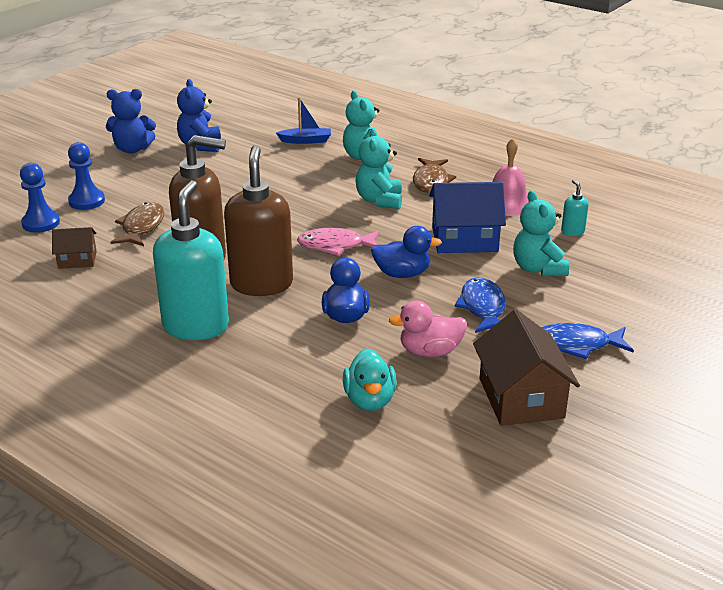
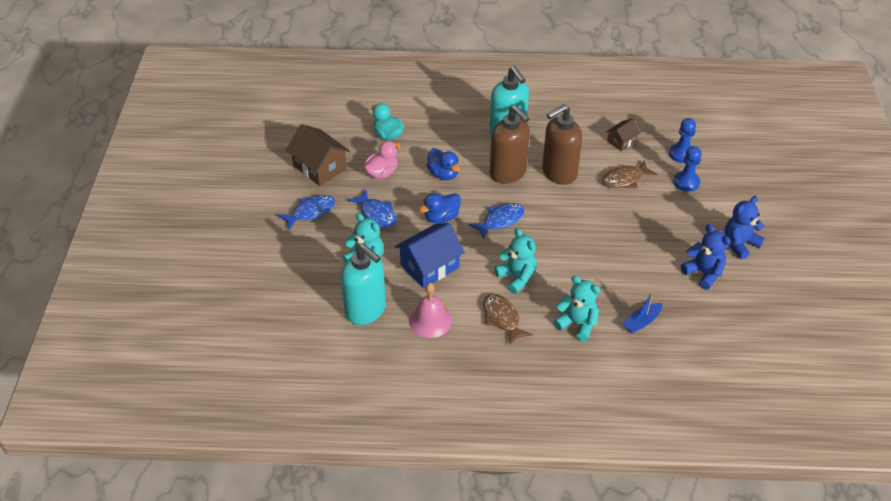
camera: 145 degrees right, 15 degrees up
brown fish [111,202,164,246] -> brown fish turned 90 degrees clockwise [602,160,657,188]
pink fish [297,228,380,256] -> blue fish [469,203,524,240]
turquoise soap dispenser [561,179,589,236] -> turquoise soap dispenser [340,243,386,325], size x2.39

